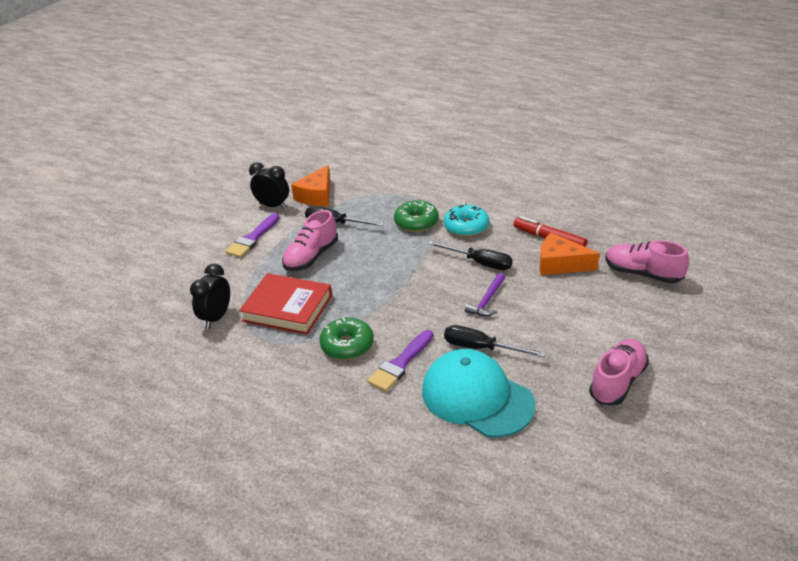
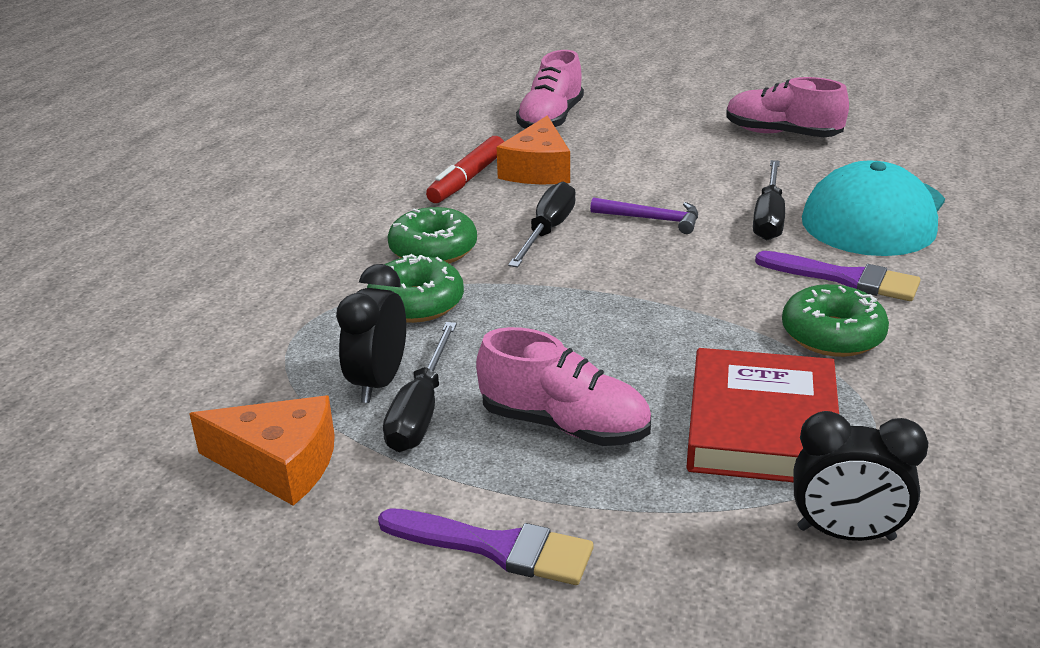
camera: 100 degrees left, 5 degrees down
black clock [249,162,289,209] -> black clock moved to [336,264,406,403]
turquoise donut [444,203,489,237] -> green donut [388,207,477,263]

